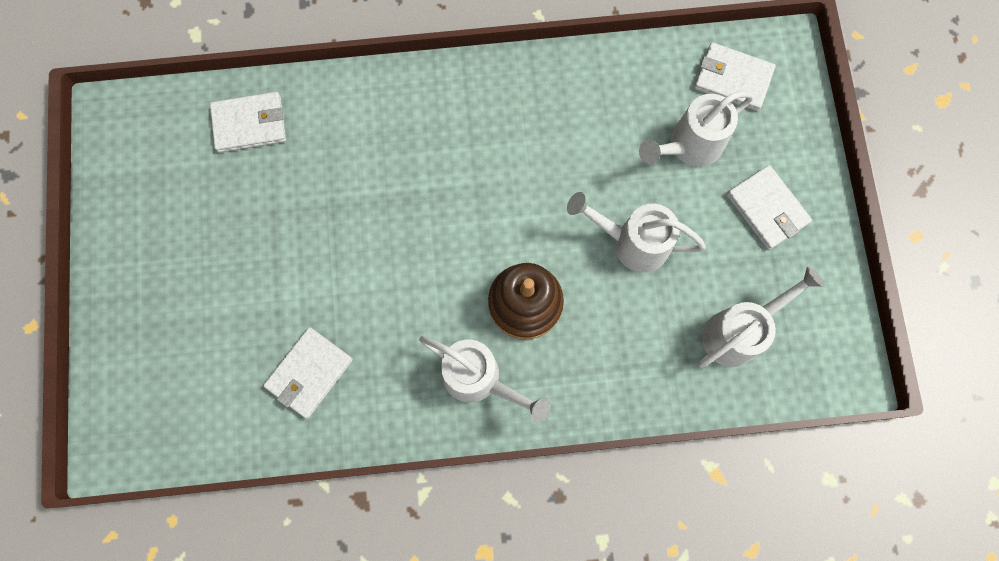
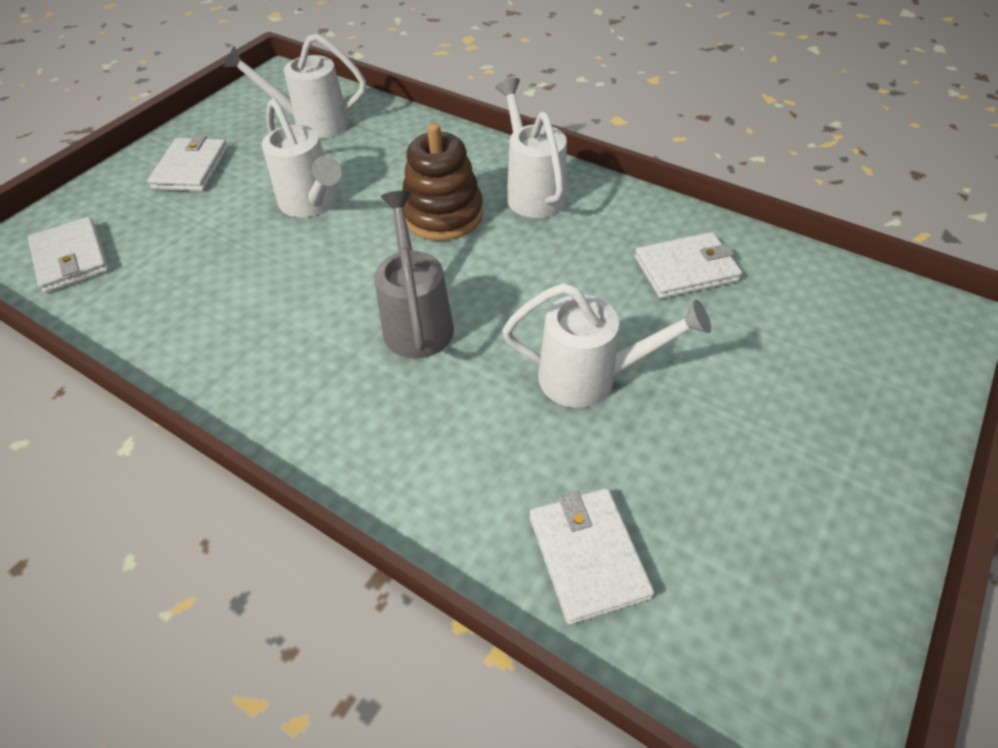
camera: 140 degrees left, 25 degrees down
white wallet [210,92,286,153] -> white wallet turned 45 degrees clockwise [530,488,654,625]
white watering can [639,91,754,167] -> white watering can moved to [502,283,711,408]
none -> grey watering can [374,191,454,359]

